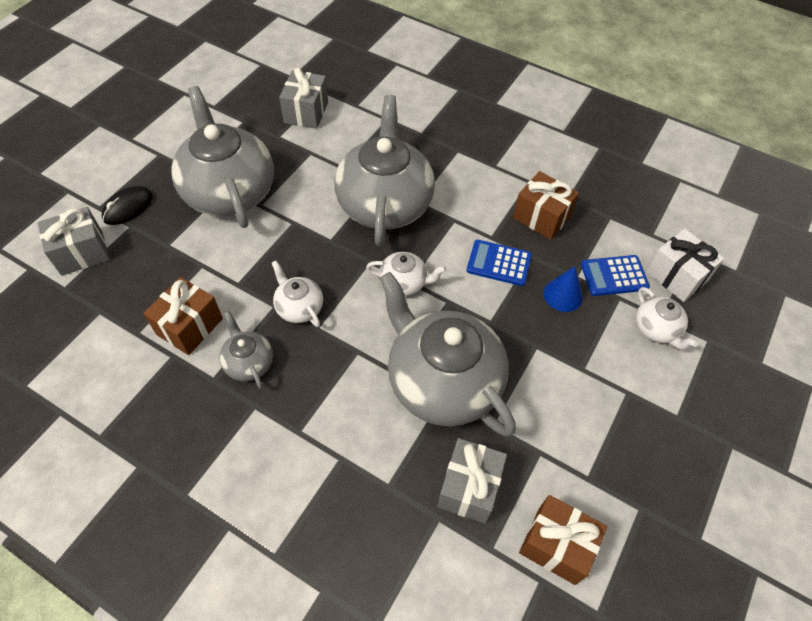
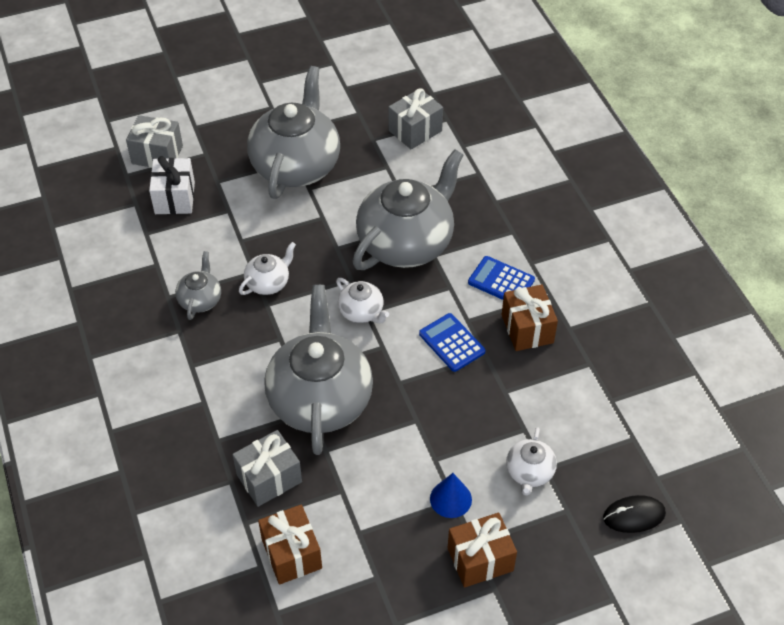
camera: 40 degrees right, 5 degrees down
black mouse [102,186,153,225] -> black mouse moved to [603,495,666,533]
brown gift [143,277,223,355] -> brown gift moved to [448,513,517,588]
white teapot [272,260,323,327] -> white teapot turned 45 degrees clockwise [239,242,296,295]
blue cone [543,266,583,312] -> blue cone moved to [430,473,472,518]
blue calculator [581,255,650,296] -> blue calculator moved to [468,256,535,300]
white gift [646,229,724,302] -> white gift moved to [149,156,195,214]

